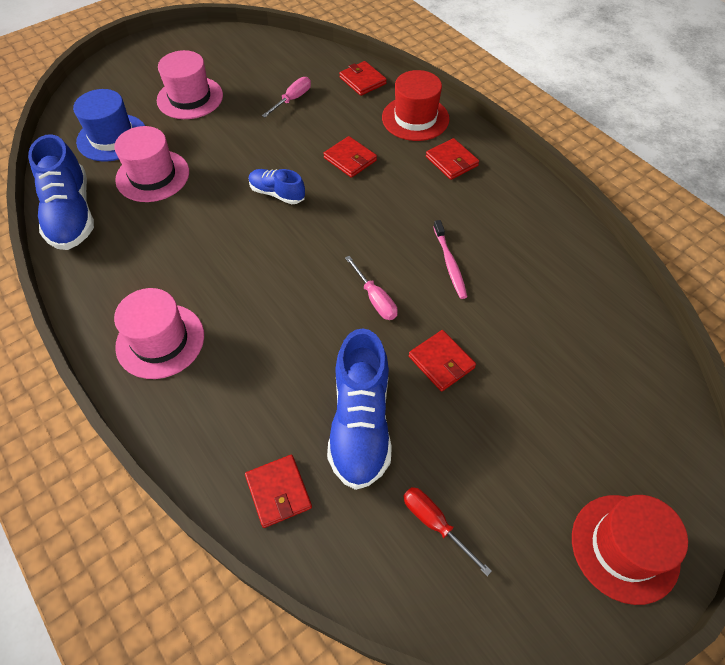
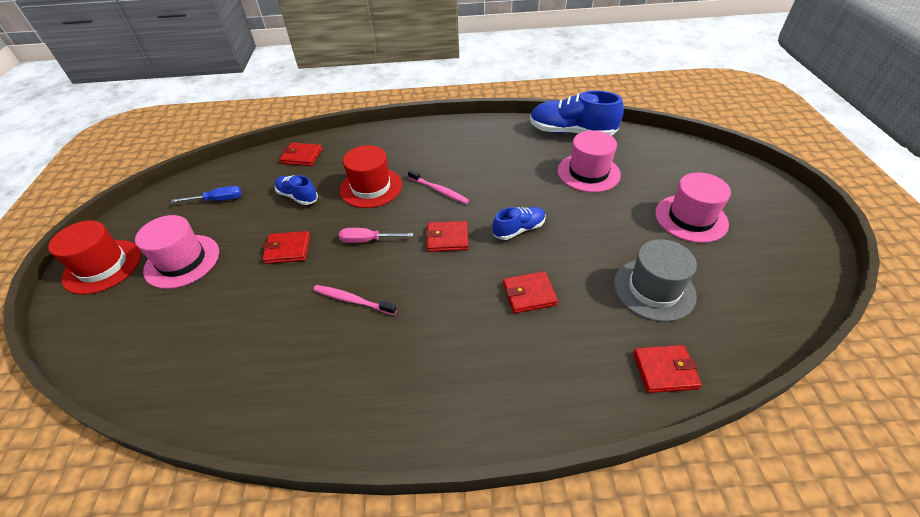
camera: 125 degrees right, 10 degrees down
blue hat [73,89,145,162] -> none
pink hat [114,288,204,379] -> pink hat moved to [135,215,219,289]
pink screwdriver [262,77,311,118] -> grey hat [614,239,697,322]
blue shoe [327,328,392,490] -> blue shoe [275,175,318,205], size x0.55
red hat [382,70,450,141] -> red hat moved to [340,145,402,208]
red screwdriver [403,487,492,576] -> blue screwdriver [171,186,242,203]
red wallet [426,138,479,180] -> red wallet moved to [426,221,468,252]
none -> pink toothbrush [408,170,469,204]

